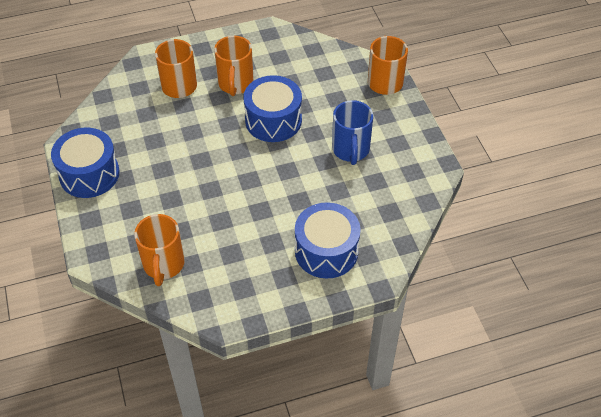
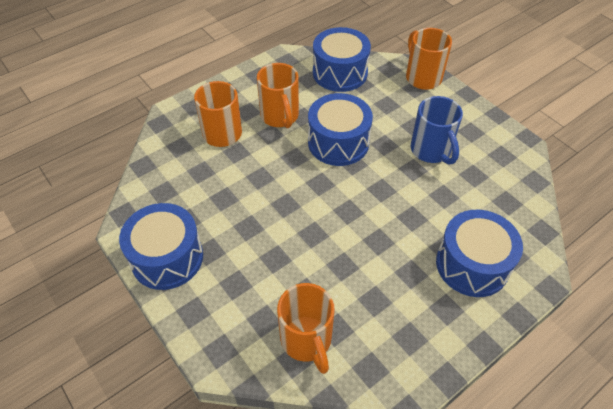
camera: 20 degrees left, 0 degrees up
none -> blue drum [313,27,371,92]

